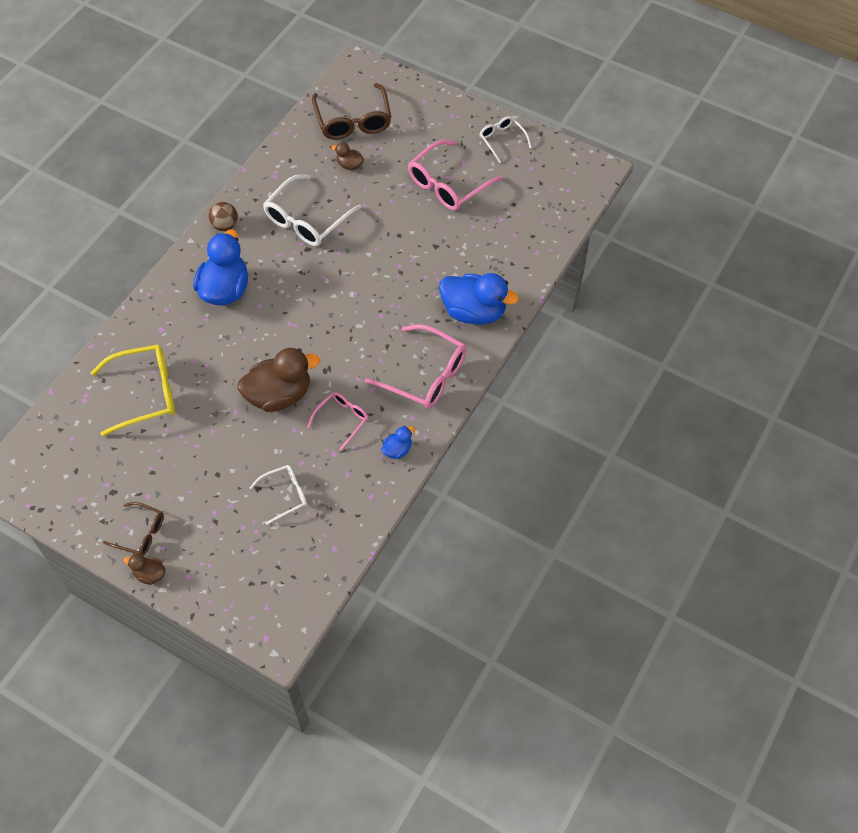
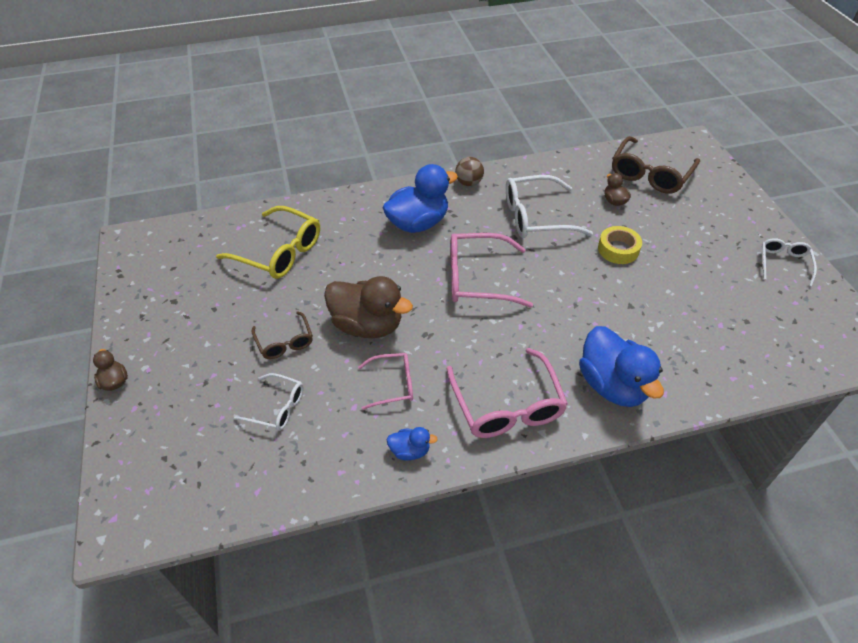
camera: 45 degrees right, 10 degrees down
brown glasses [103,502,164,555] -> brown glasses moved to [251,312,313,359]
pink glasses [408,140,503,211] -> pink glasses moved to [451,233,533,308]
none -> yellow tape [598,226,642,264]

